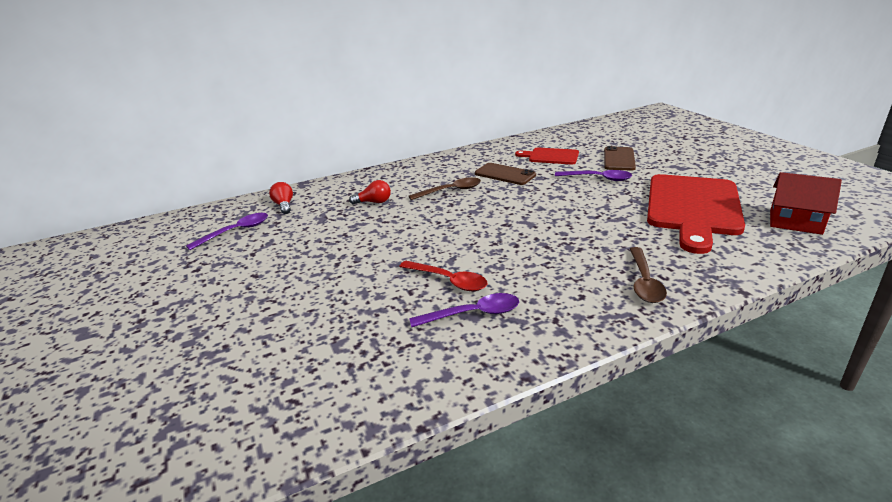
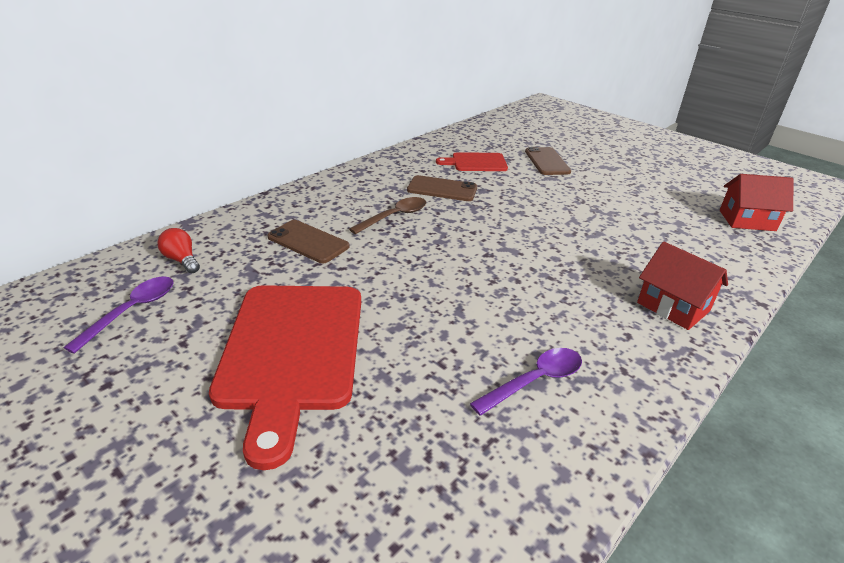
camera: 25 degrees left, 5 degrees up
red light bulb [349,180,391,205] -> brown phone [267,220,350,263]
red spoon [399,261,488,291] -> none
purple spoon [555,170,632,181] -> none
brown spoon [630,247,667,303] -> red house [637,242,728,330]
red cutting board [647,174,745,254] -> red cutting board moved to [209,285,361,470]

